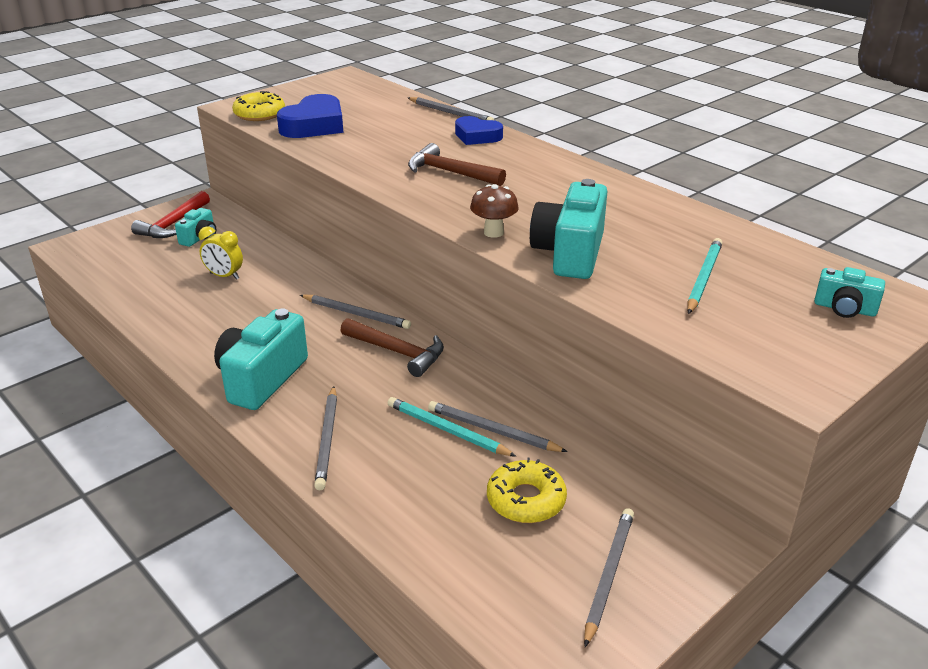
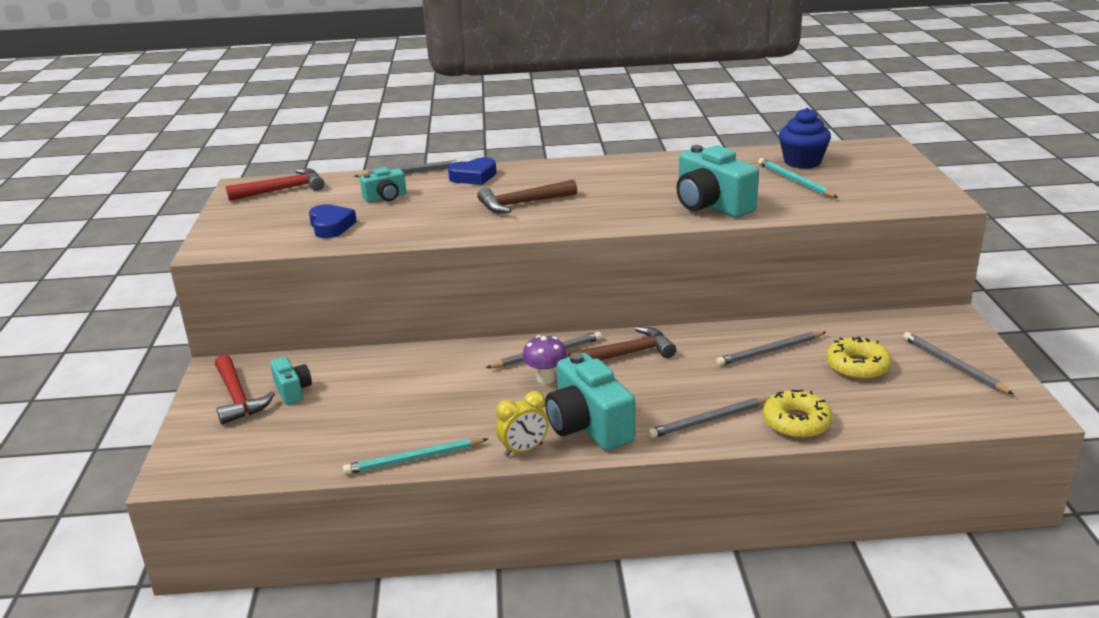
camera: 50 degrees left, 5 degrees down
yellow clock [199,226,243,280] -> yellow clock moved to [496,391,548,457]
yellow donut [232,91,285,121] -> yellow donut moved to [762,390,833,438]
blue heart [277,94,343,138] -> blue heart [309,204,357,238], size x0.66
grey pencil [314,386,337,490] -> grey pencil turned 120 degrees clockwise [648,397,770,438]
turquoise pencil [388,397,517,457] -> turquoise pencil moved to [343,438,488,475]
brown mushroom [470,184,519,238] -> none
turquoise camera [814,267,885,318] -> turquoise camera moved to [360,167,406,202]
none -> red hammer [226,168,324,201]
none -> purple mushroom [522,335,567,384]
none -> blue cupcake [779,108,831,169]

